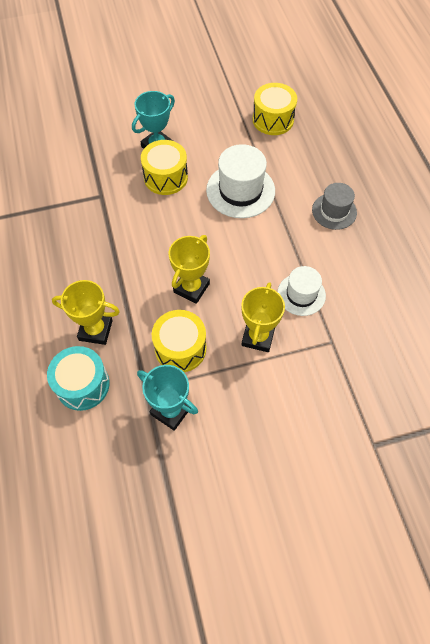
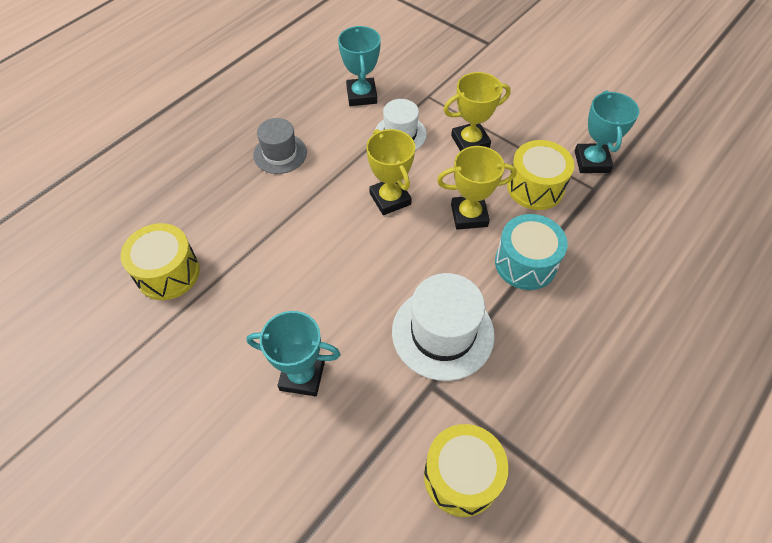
camera: 125 degrees left, 5 degrees down
turquoise drum [47,346,110,411] -> turquoise drum moved to [495,214,568,290]
yellow trophy [52,280,120,345] -> yellow trophy moved to [366,129,415,215]
yellow drum [141,140,188,195] -> yellow drum moved to [424,424,509,517]
white hat [206,144,275,218] -> white hat moved to [392,273,495,381]
none -> turquoise trophy [338,26,381,106]

